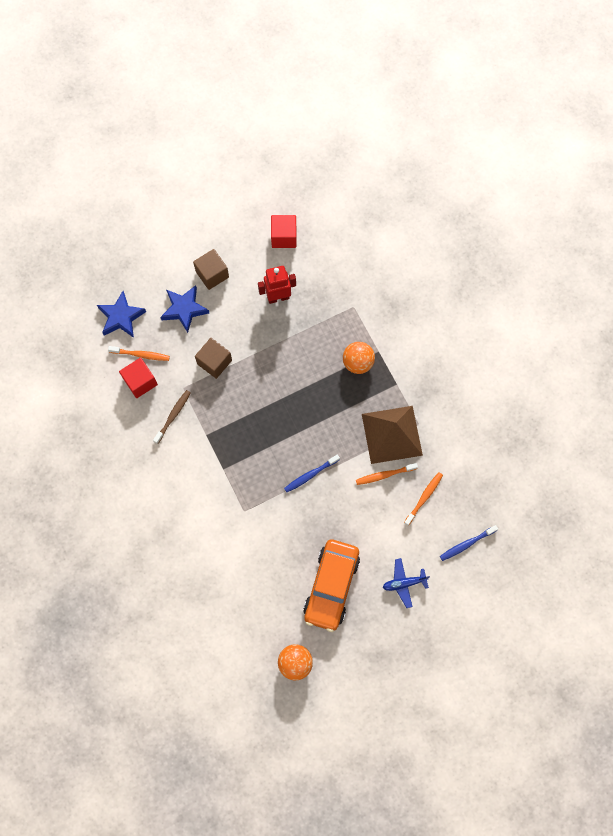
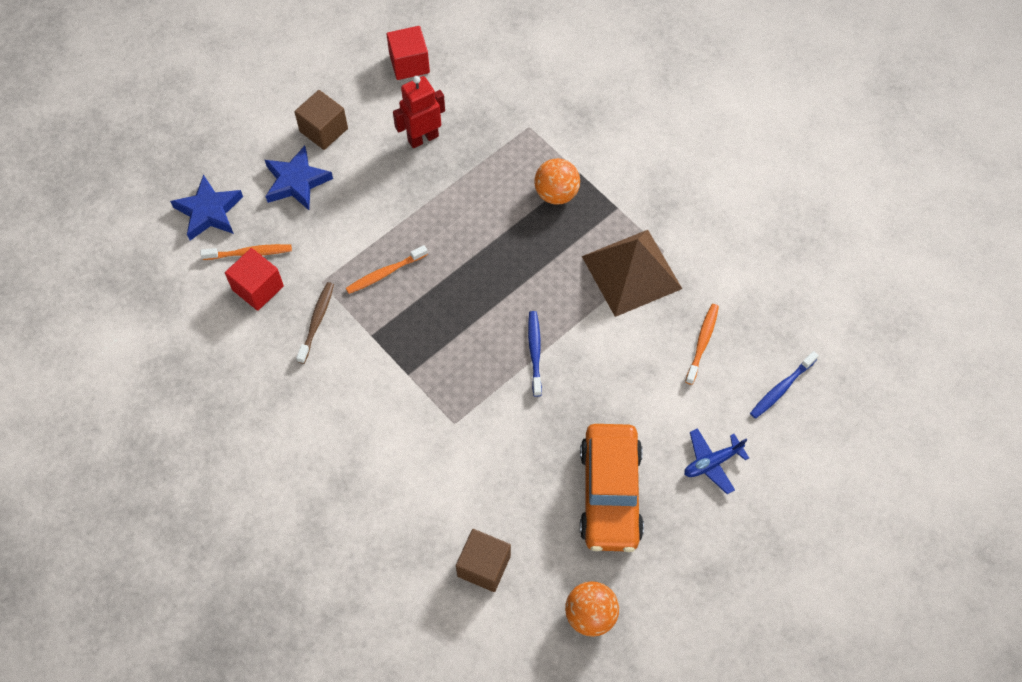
camera: 15 degrees left, 10 degrees down
brown cube [195,338,232,379] -> brown cube moved to [456,529,511,592]
blue toothbrush [284,455,340,492] -> blue toothbrush turned 135 degrees clockwise [528,311,542,397]
orange toothbrush [356,463,418,485] -> orange toothbrush moved to [346,245,428,294]

